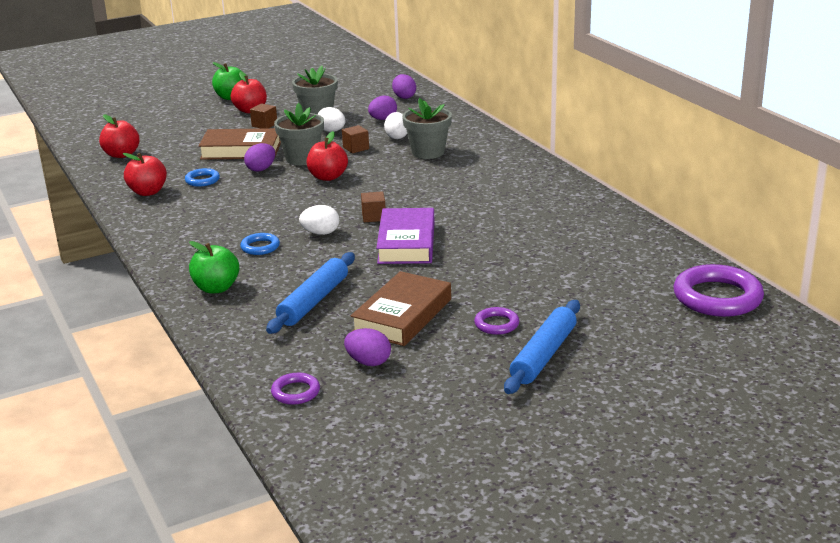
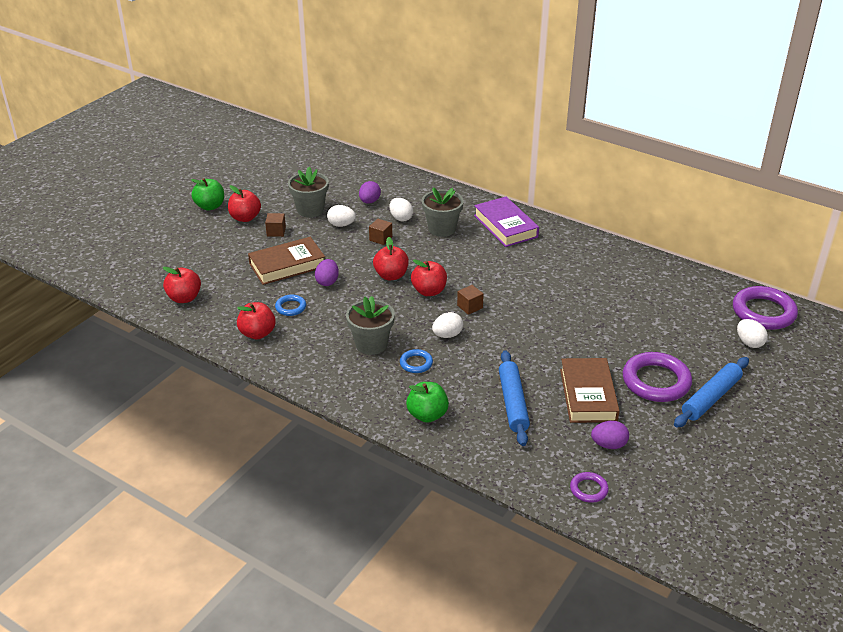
camera: 30 degrees left, 10 degrees up
grey flower pot [274,103,324,165] -> grey flower pot moved to [346,296,395,355]
purple book [376,208,435,264] -> purple book moved to [474,197,539,247]
purple egg [392,74,416,99] -> none
purple ring [474,307,519,335] -> purple ring [622,352,692,402], size x2.01
blue rolling pin [504,300,580,394] -> blue rolling pin turned 45 degrees clockwise [674,357,749,428]
none -> red apple [411,259,447,296]
none -> white egg [737,319,768,348]

